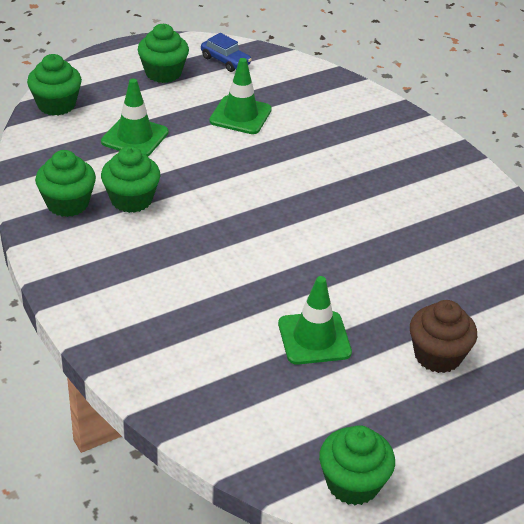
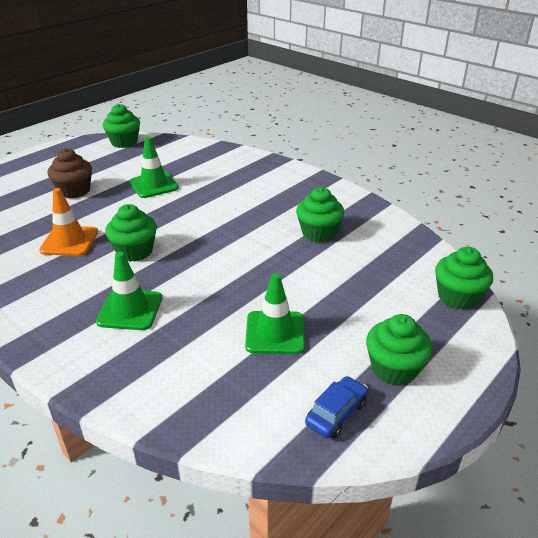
camera: 165 degrees right, 5 degrees down
green cupcake [35,150,96,217] -> green cupcake moved to [105,204,157,262]
green traffic cone [101,78,169,156] -> green traffic cone moved to [96,252,163,330]
blue car [201,33,252,72] -> blue car turned 105 degrees clockwise [305,376,368,438]
none -> orange traffic cone [39,188,98,256]

